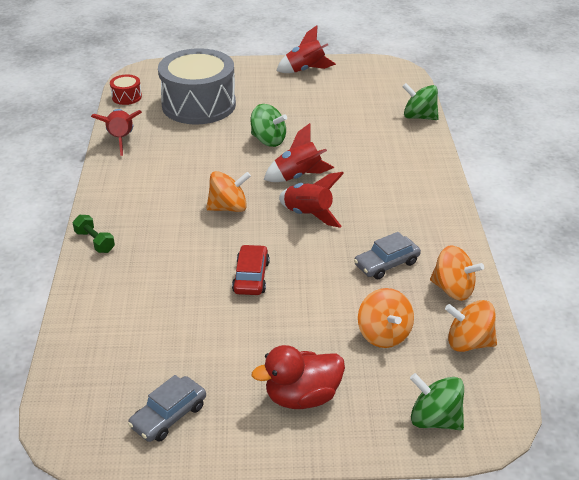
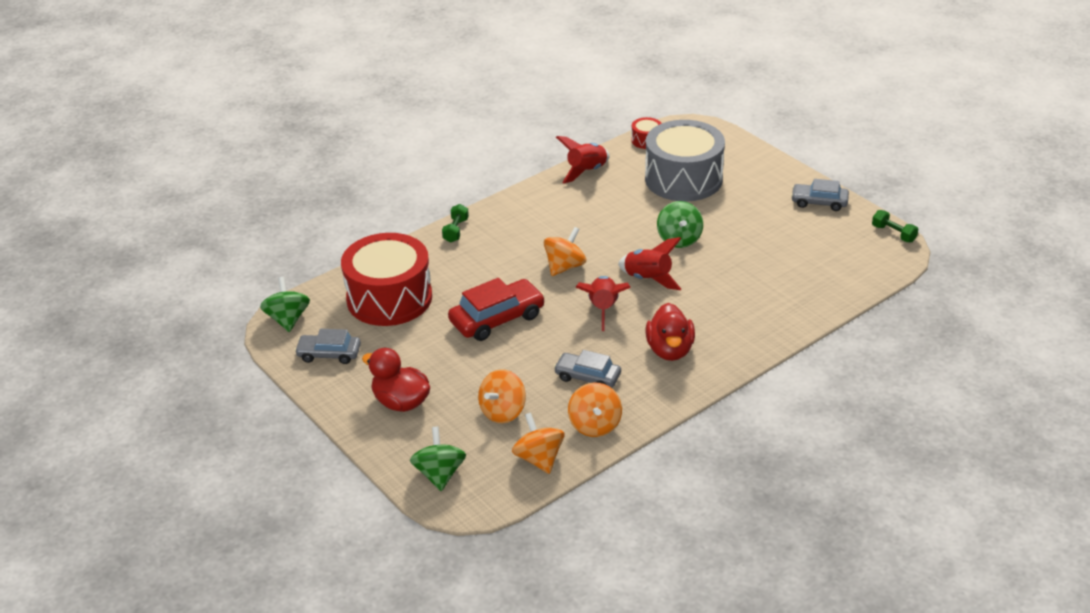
camera: 55 degrees right, 0 degrees up
orange spinning top [206,171,251,212] -> orange spinning top turned 90 degrees counterclockwise [544,227,586,276]
red car [232,244,270,295] -> red car [448,278,545,341], size x1.54
red rocket [276,26,336,73] -> grey car [791,179,849,211]
green spinning top [402,83,439,120] -> green spinning top moved to [260,277,310,332]
none -> red drum [341,233,432,326]
none -> red duck [646,303,695,361]
none -> green dumbbell [872,210,918,243]

